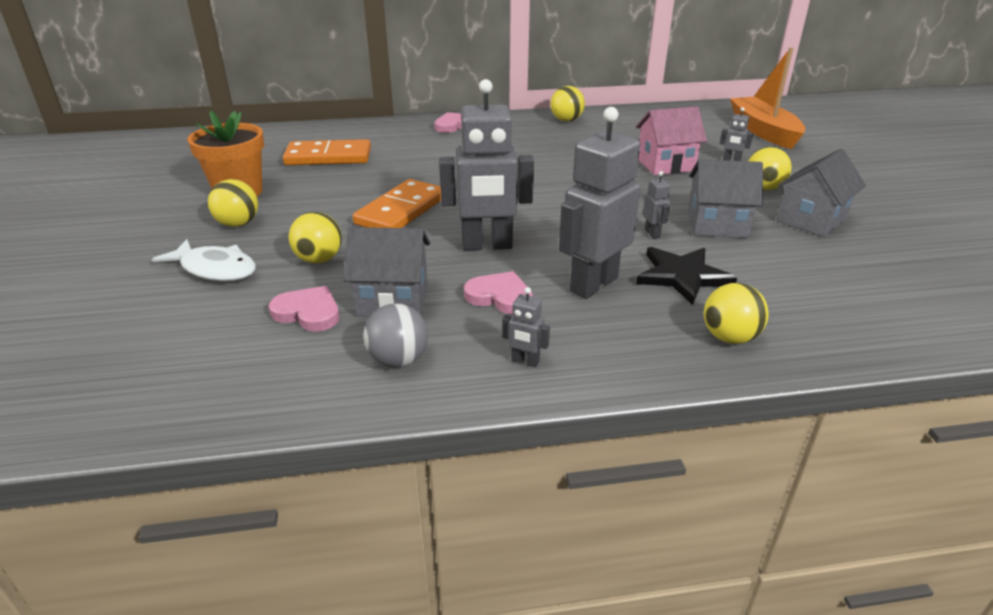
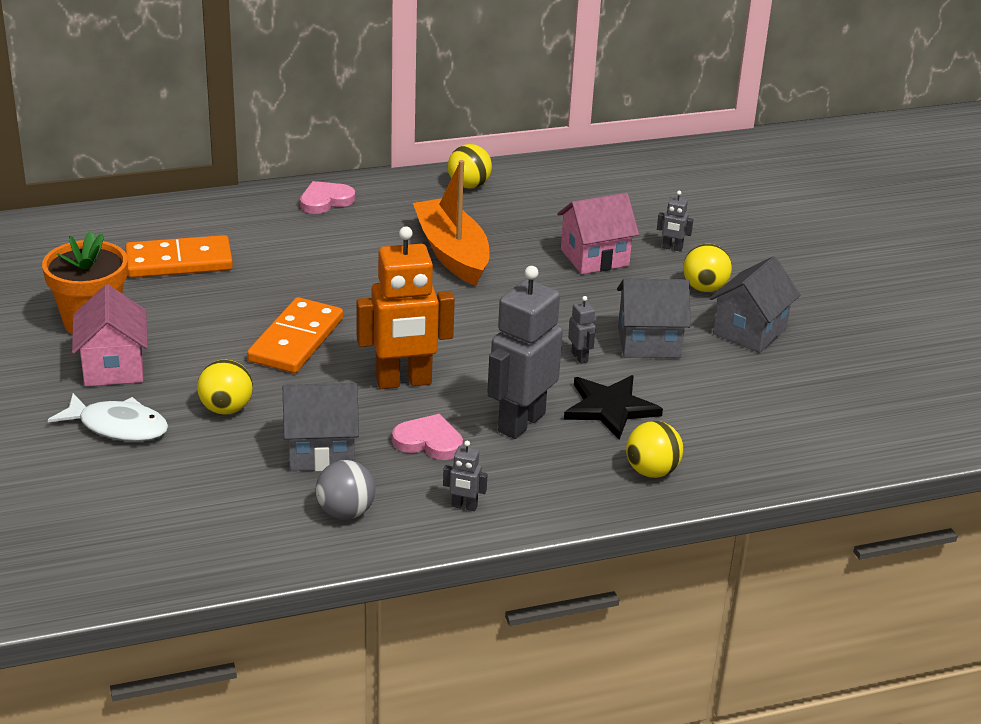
camera: 10 degrees left, 0 degrees up
yellow ball [208,179,258,227] -> pink house [72,284,148,386]
pink heart [269,286,339,332] -> none
grey robot [439,79,534,250] -> orange robot [356,226,455,389]
orange boat [730,47,806,149] -> orange boat moved to [413,160,489,286]

